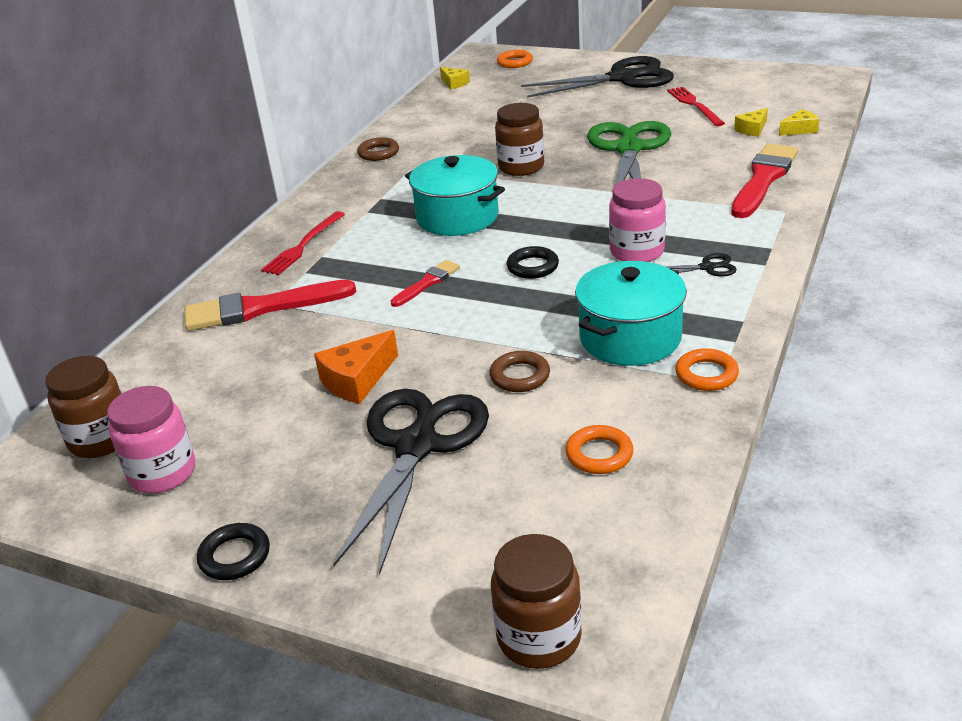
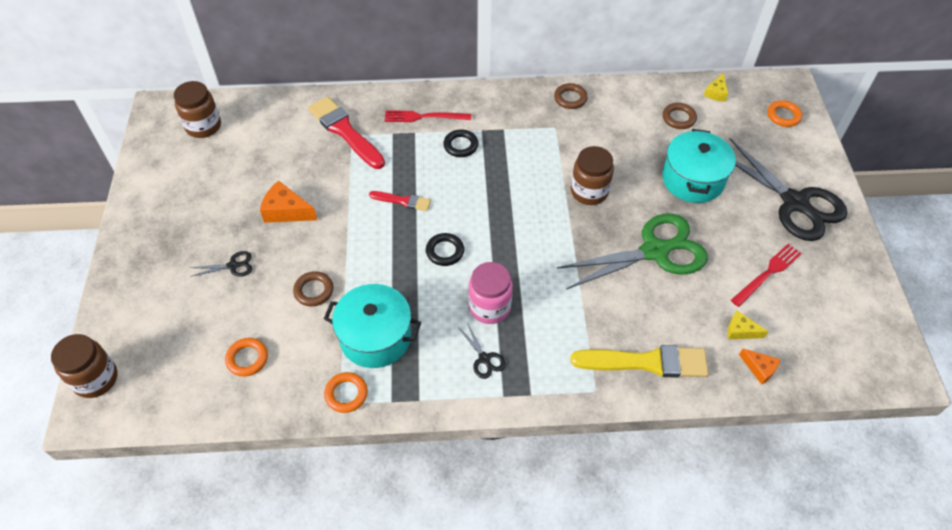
camera: 60 degrees right, 20 degrees up
pink jar [107,386,195,494] -> none
black ring [197,523,270,580] -> black ring moved to [443,129,478,157]
black scissors [334,389,489,575] -> black scissors [190,251,252,277], size x0.40
turquoise pot [405,155,505,236] -> turquoise pot moved to [662,129,736,203]
red brush [731,144,798,218] -> yellow brush [571,345,709,378]
yellow cheese [779,109,819,136] -> orange cheese [739,348,780,385]
none -> brown ring [663,103,697,129]

